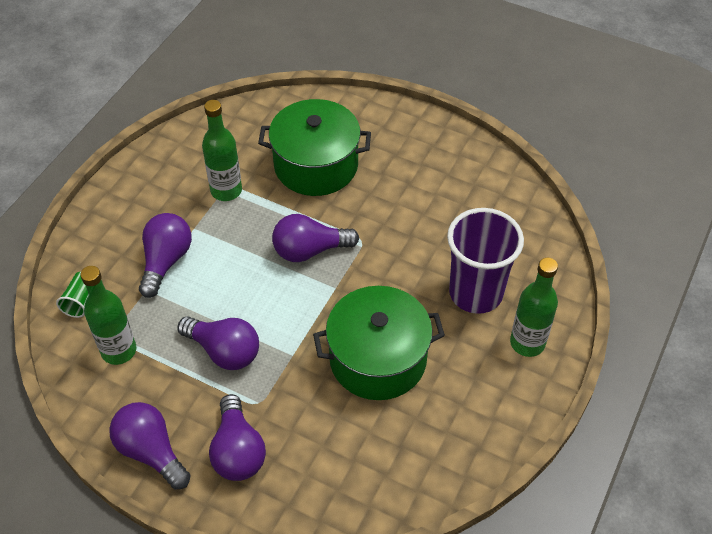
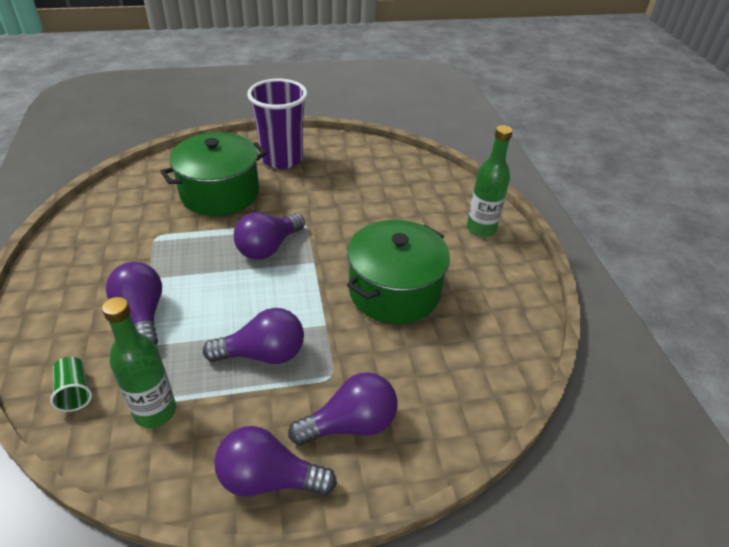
camera: 40 degrees left, 10 degrees down
green bottle [202,100,242,201] -> none
purple light bulb [209,394,266,481] -> purple light bulb turned 60 degrees counterclockwise [288,372,397,446]
purple cup [447,208,524,314] -> purple cup moved to [247,79,308,169]

